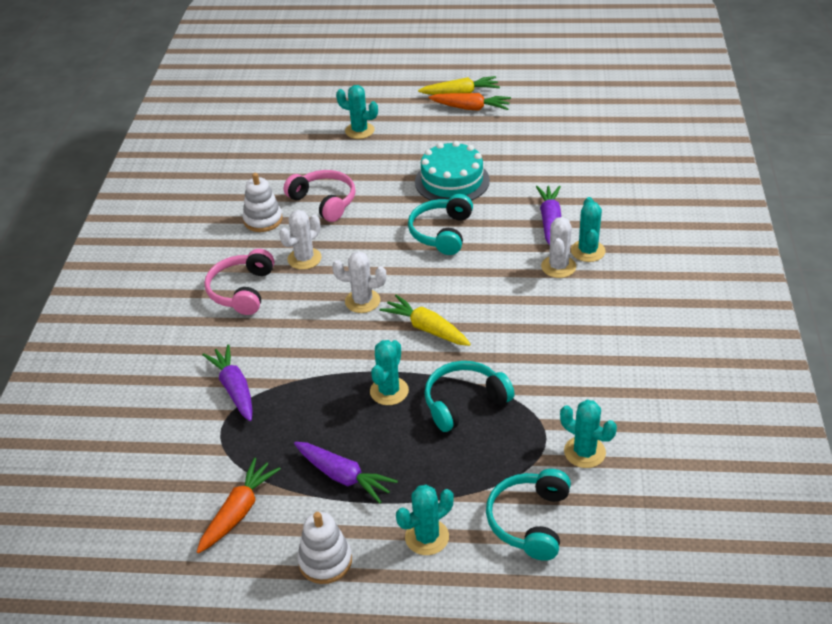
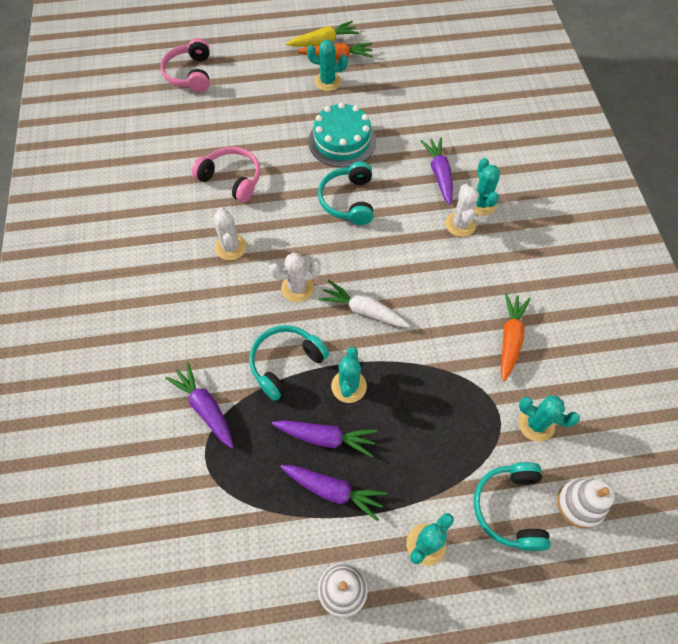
camera: 15 degrees left, 20 degrees up
orange carrot [197,458,281,553] -> orange carrot moved to [501,293,530,381]
pink headphones [204,249,274,315] -> pink headphones moved to [160,38,210,92]
white stacking toy [243,173,283,232] -> white stacking toy moved to [557,479,615,528]
white cactus [279,210,322,270] -> white cactus turned 45 degrees counterclockwise [213,207,247,260]
turquoise cactus [336,85,378,139] -> turquoise cactus moved to [307,40,348,91]
yellow carrot [380,295,471,346] -> white carrot [318,280,410,327]
turquoise headphones [424,361,515,432] -> turquoise headphones moved to [249,325,329,401]
none -> purple carrot [272,420,377,457]

